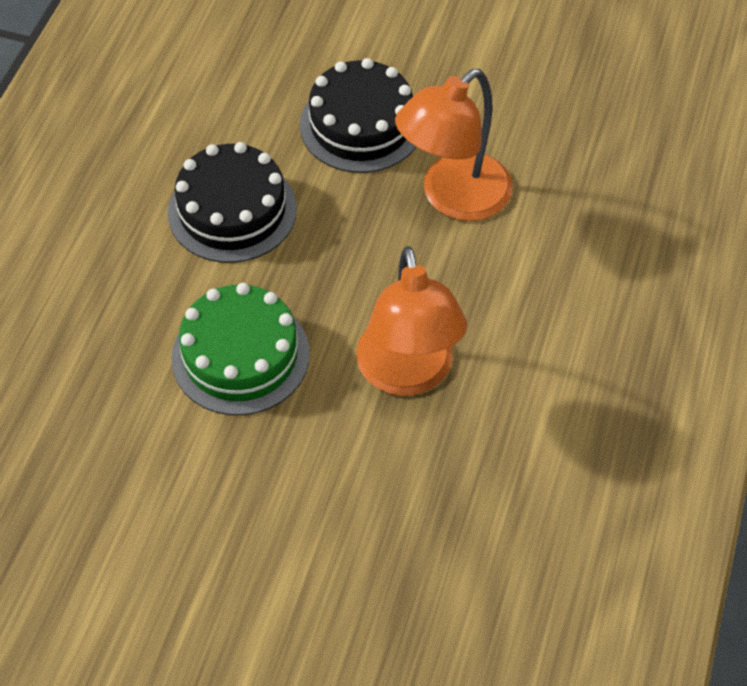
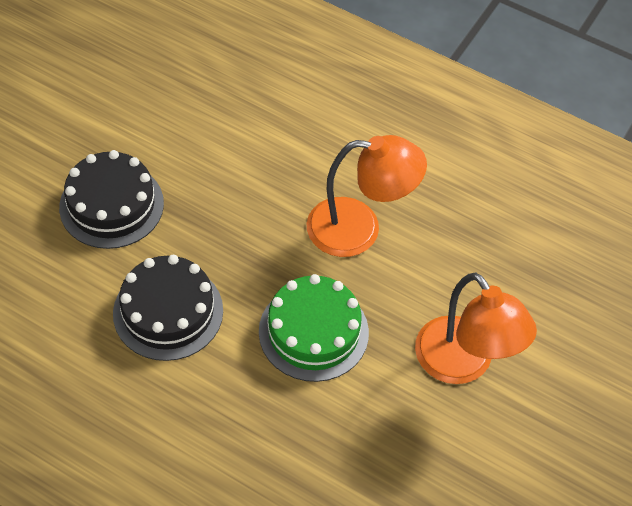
camera: 80 degrees left, 0 degrees up
orange lamp [395,69,513,221] -> orange lamp moved to [415,273,537,384]

